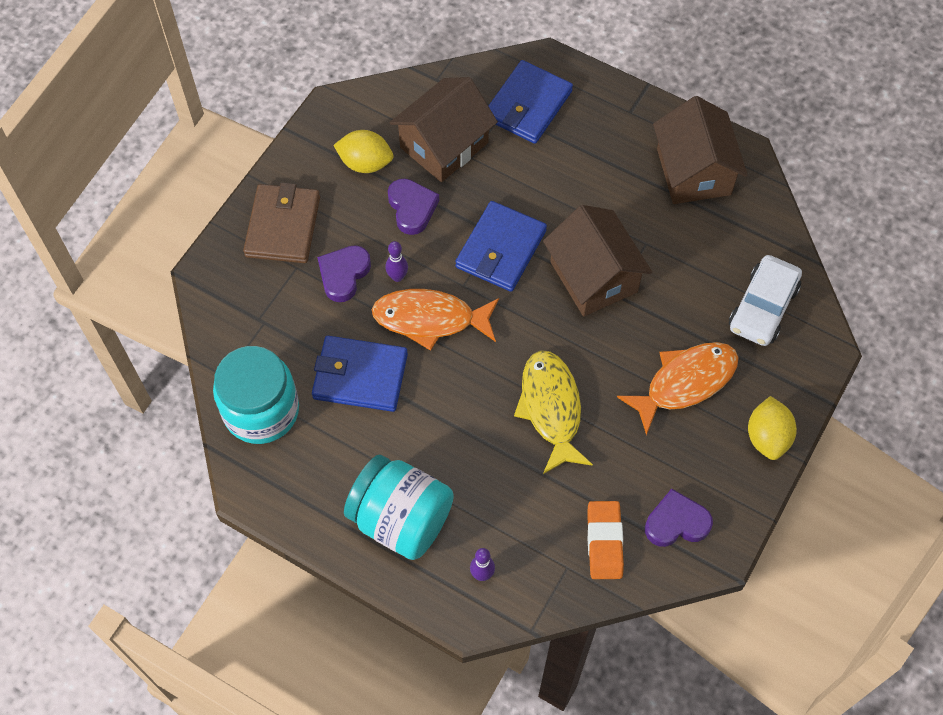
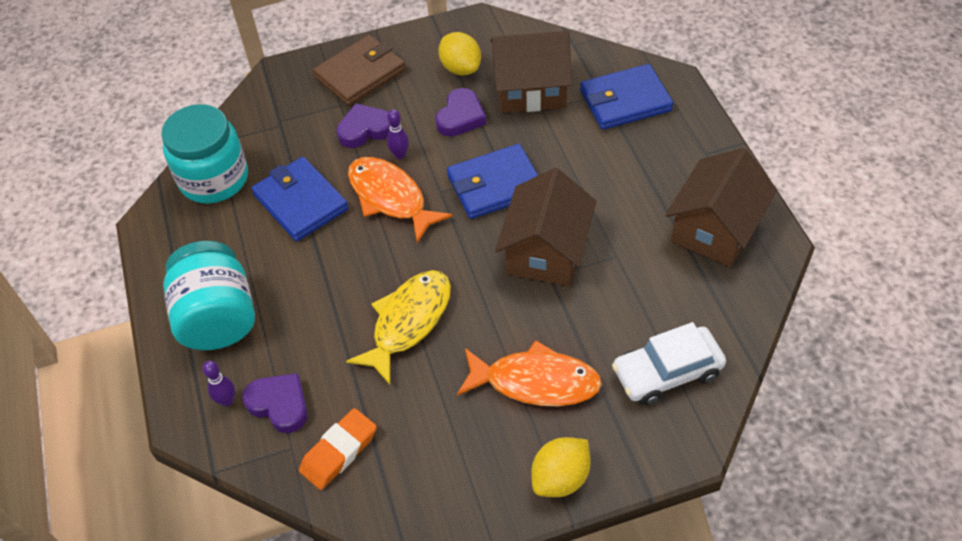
camera: 45 degrees right, 10 degrees down
purple heart [645,488,713,547] -> purple heart moved to [242,373,308,433]

